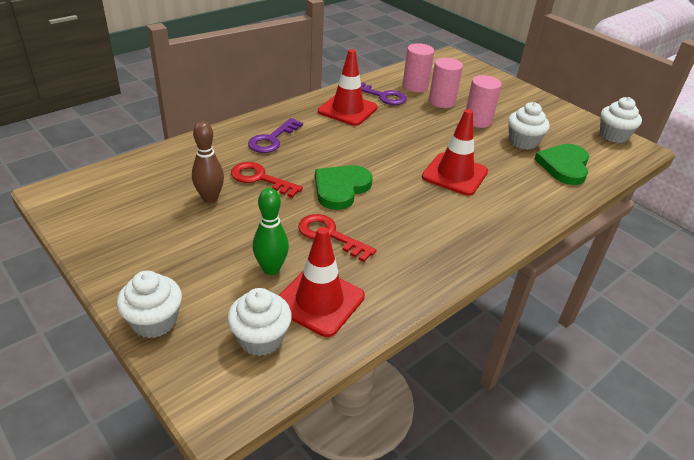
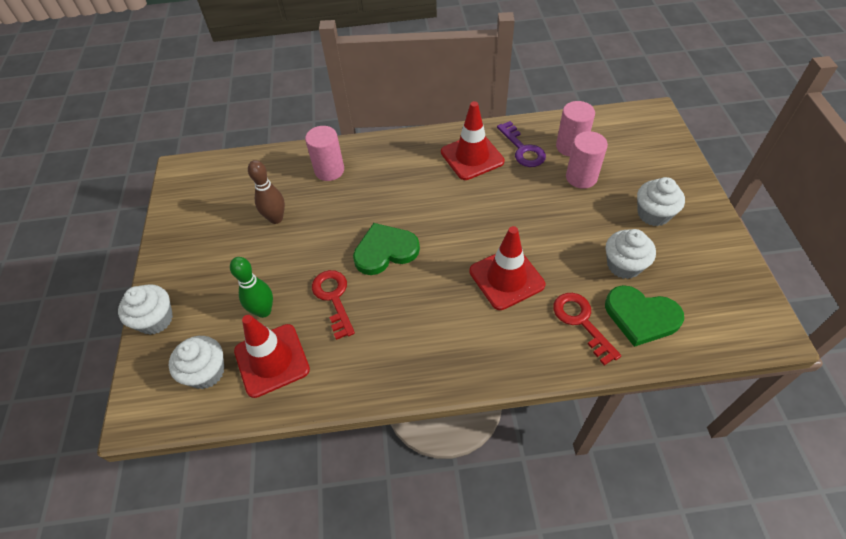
camera: 40 degrees right, 15 degrees up
red key [231,162,303,198] -> red key moved to [553,293,621,365]
purple key [248,118,303,153] -> none
pink cylinder [466,75,502,128] -> pink cylinder moved to [305,126,344,181]
green heart [534,144,589,185] -> green heart turned 120 degrees counterclockwise [605,285,684,347]
white cupcake [600,97,642,143] -> white cupcake moved to [637,177,685,226]

